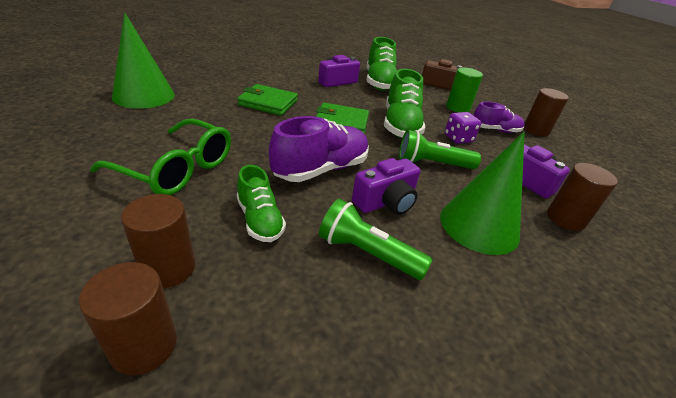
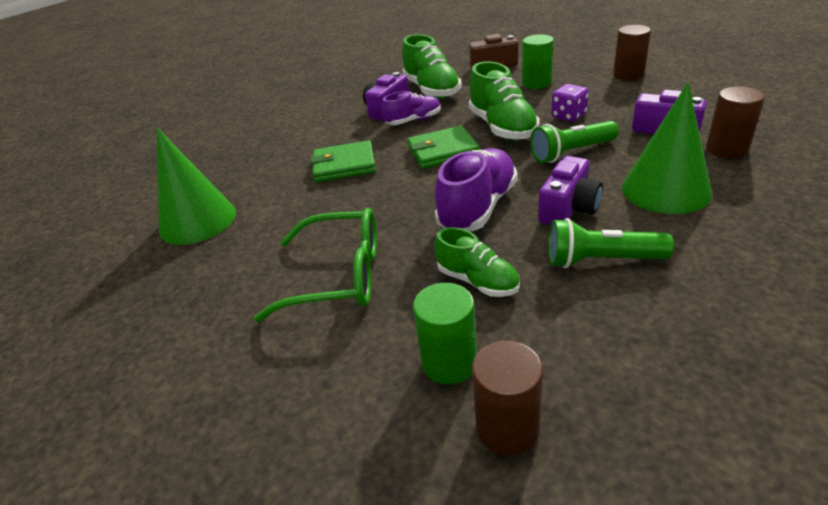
camera: 15 degrees left, 0 degrees up
brown cylinder [121,194,195,288] -> green cylinder [413,283,477,385]
purple shoe [473,101,525,133] -> purple shoe moved to [381,91,441,125]

